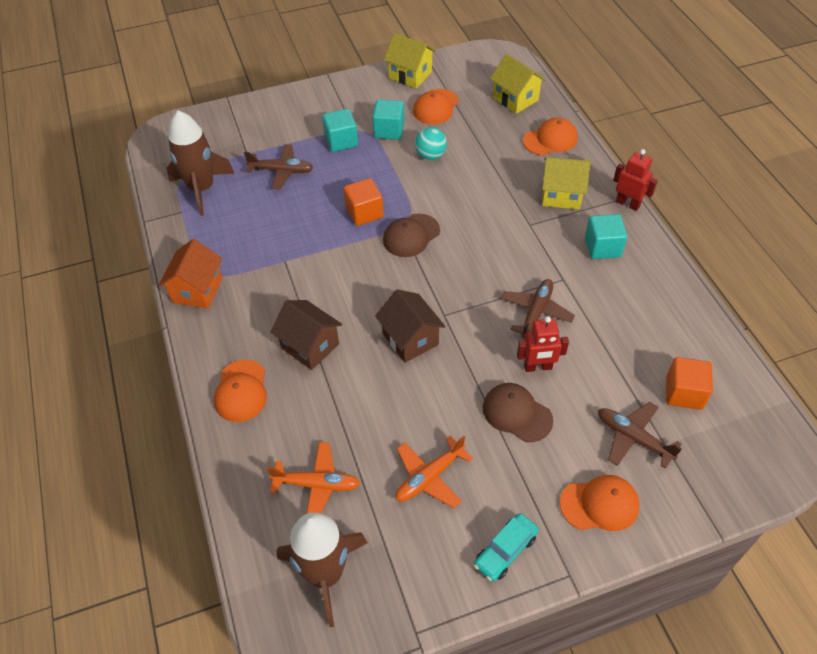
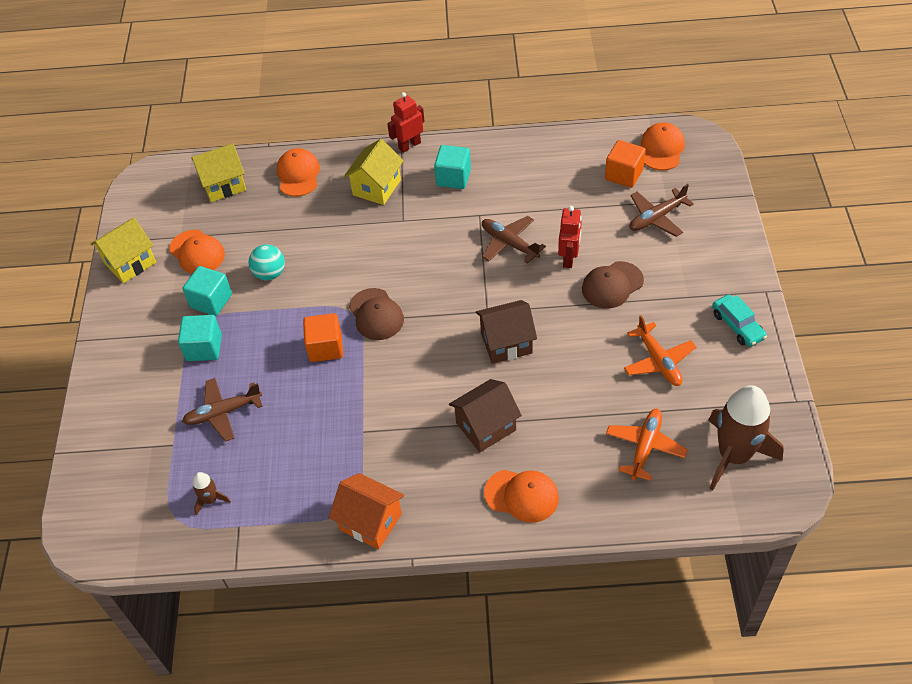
camera: 70 degrees left, 0 degrees up
brown rocket [167,111,235,216] -> brown rocket [193,472,231,515], size x0.44
brown plane [244,144,314,190] -> brown plane turned 135 degrees counterclockwise [182,378,263,442]
orange cap [560,475,640,531] -> orange cap moved to [641,122,685,170]

